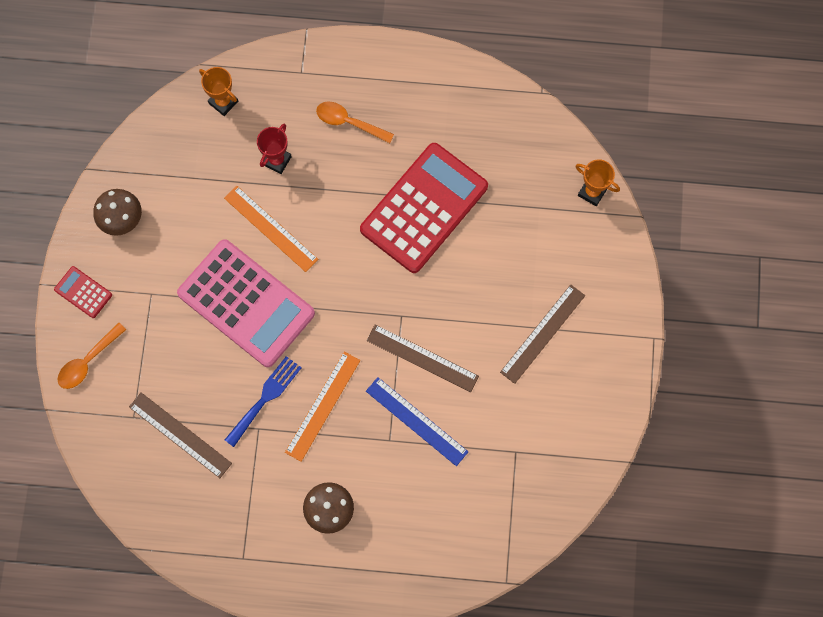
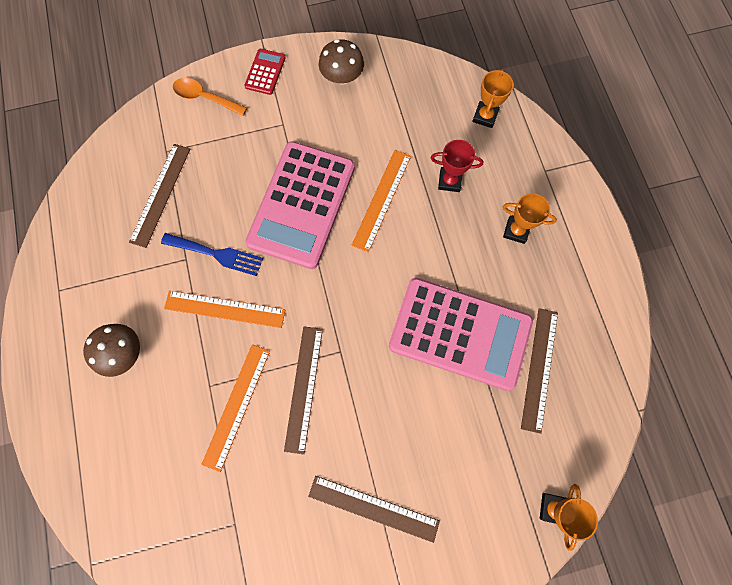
camera: 70 degrees right, 0 degrees up
orange spoon [316,102,394,143] -> orange trophy [503,193,557,244]
red calculator [360,143,488,273] -> pink calculator [389,278,533,391]
blue ruler [366,377,468,466] -> orange ruler [201,344,270,472]
none -> brown ruler [521,308,558,434]

